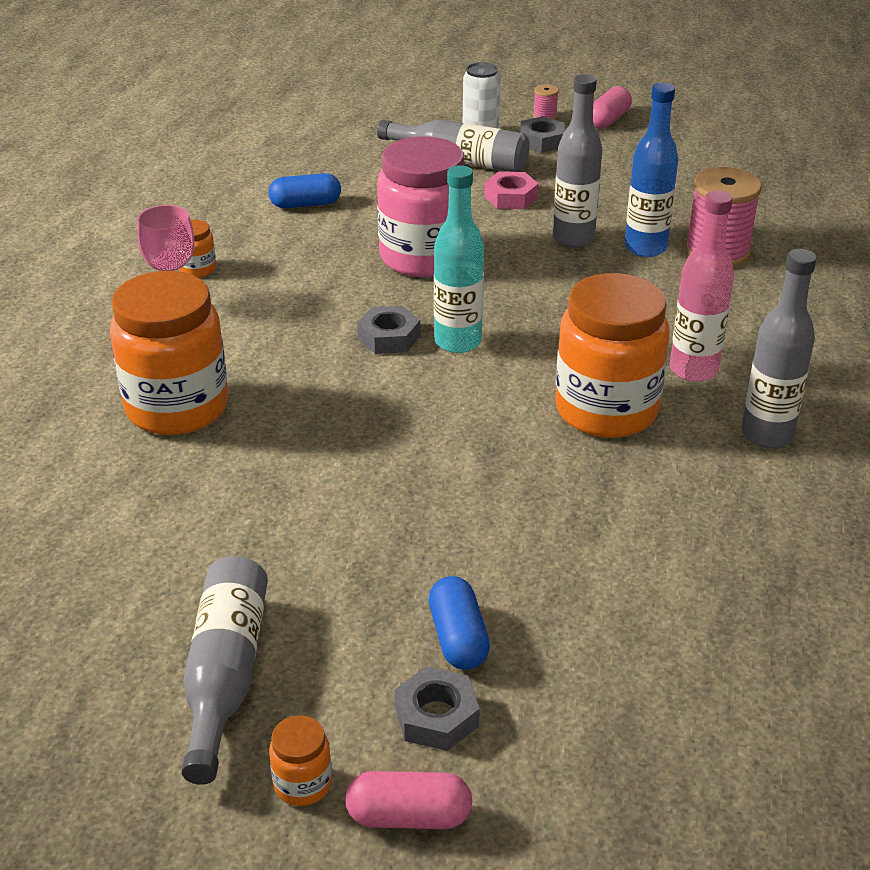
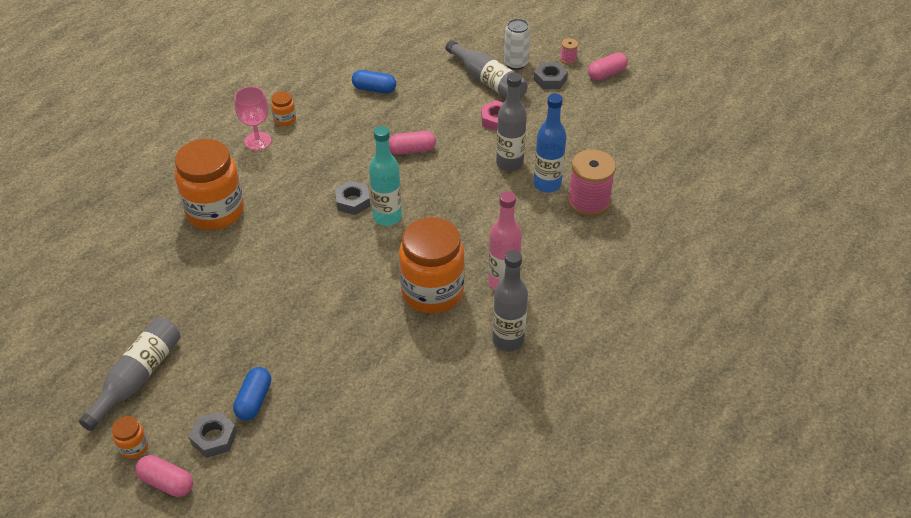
camera: 25 degrees right, 10 degrees up
pink jar [377,136,464,277] -> pink capsule [389,131,436,155]

